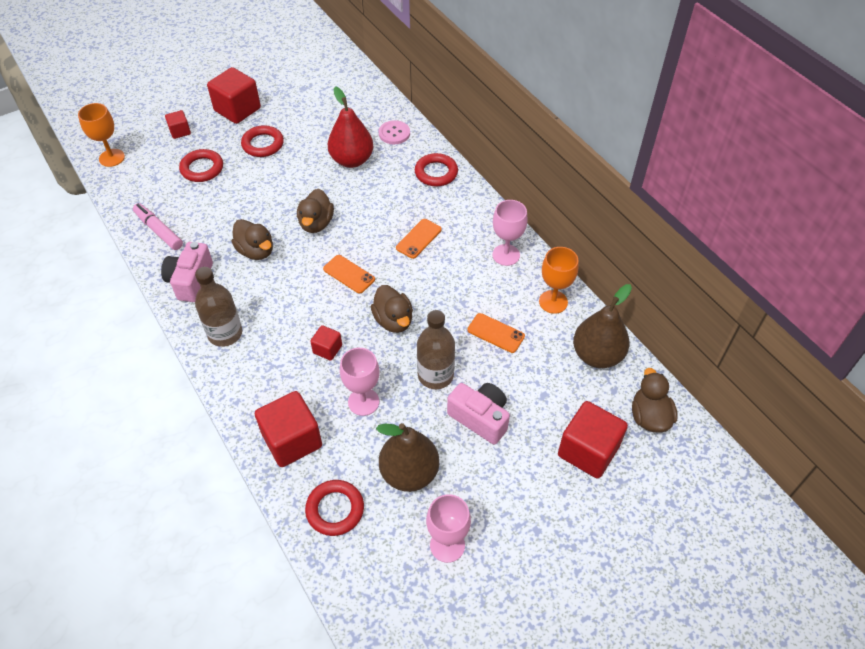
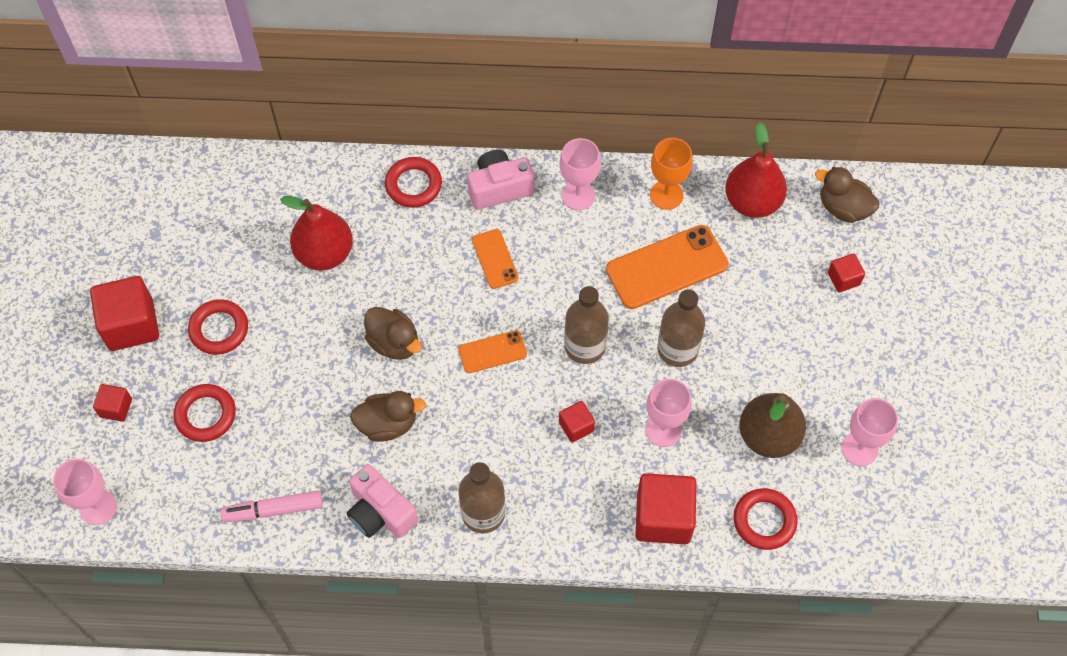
camera: 55 degrees left, 10 degrees up
orange goblet [78,103,125,167] -> pink goblet [53,459,117,525]
brown duck [371,285,413,333] -> brown bottle [564,286,609,364]
pink button [379,120,410,144] -> none
pink camera [447,383,510,445] -> pink camera moved to [467,150,534,210]
orange phone [467,313,525,353] -> orange phone [606,225,729,309], size x1.83
red cube [558,401,628,479] -> red cube [828,253,865,292], size x0.51
brown pear [573,284,632,368] -> red pear [725,122,787,218]

